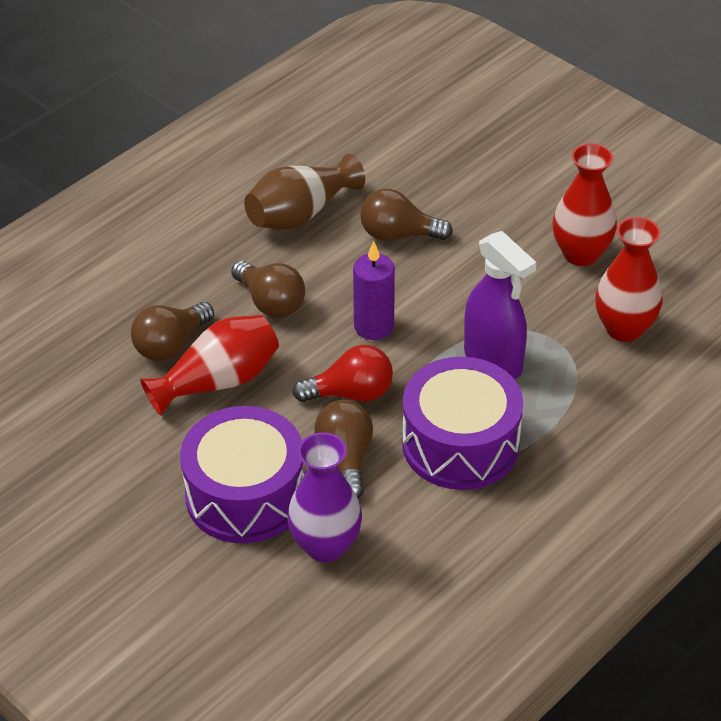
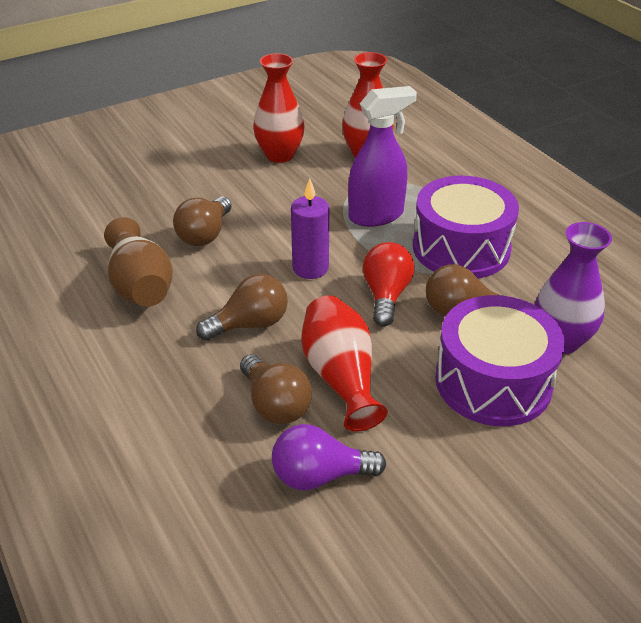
camera: 75 degrees left, 5 degrees down
none -> purple light bulb [272,424,386,491]

